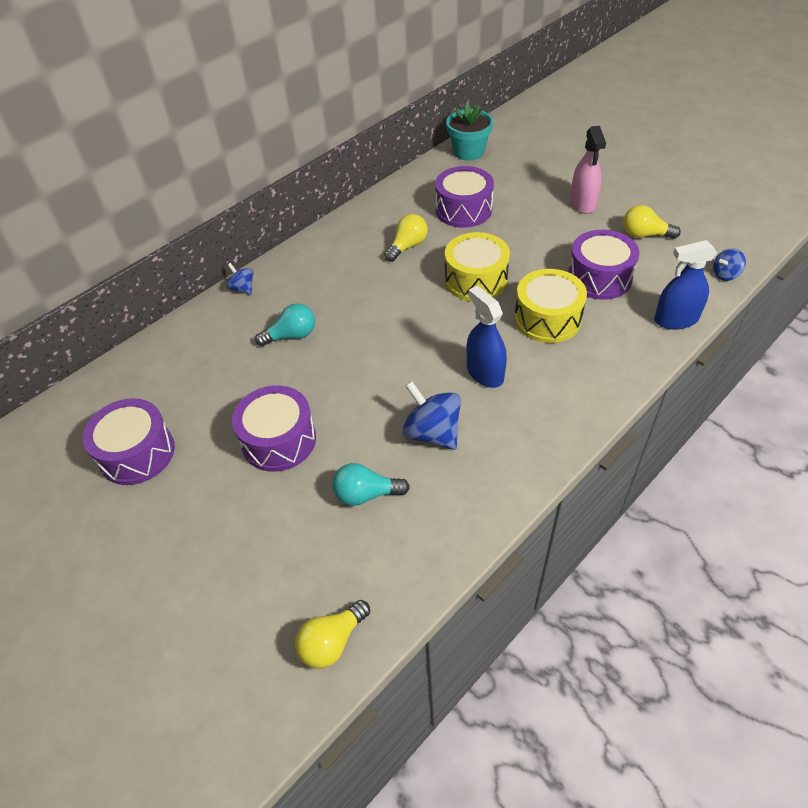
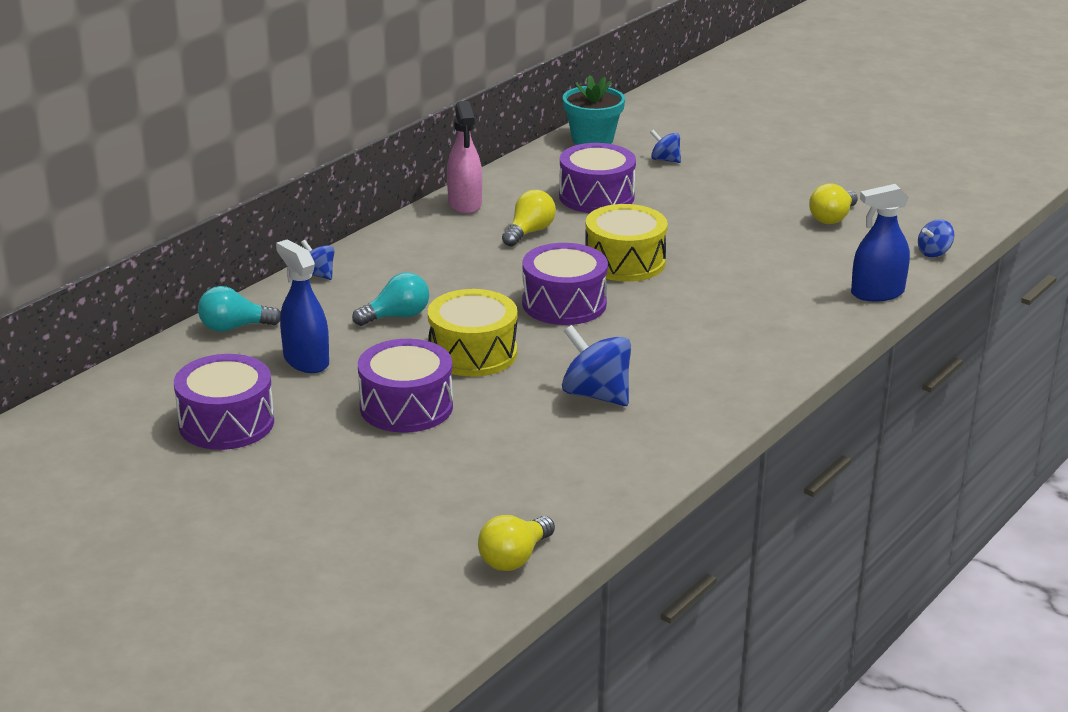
camera: 10 degrees left, 20 degrees down
turquoise light bulb [332,463,410,506] -> turquoise light bulb moved to [198,286,281,332]
blue spray bottle [467,286,507,388] -> blue spray bottle moved to [276,239,329,373]
yellow drum [514,269,587,343] -> yellow drum moved to [428,289,517,377]
purple drum [568,230,639,300] -> purple drum moved to [522,243,608,325]
pink spray bottle [570,126,606,214] -> pink spray bottle moved to [447,101,482,214]
yellow light bulb [623,205,681,239] -> yellow light bulb turned 60 degrees counterclockwise [809,183,858,224]
none -> blue spinning top [650,130,681,163]

